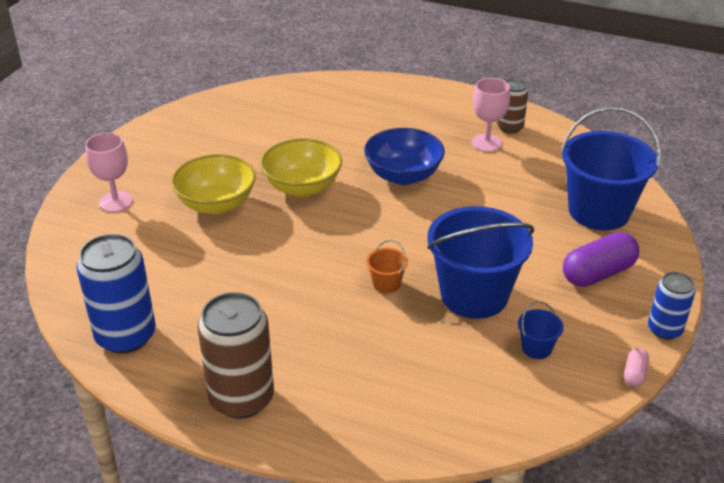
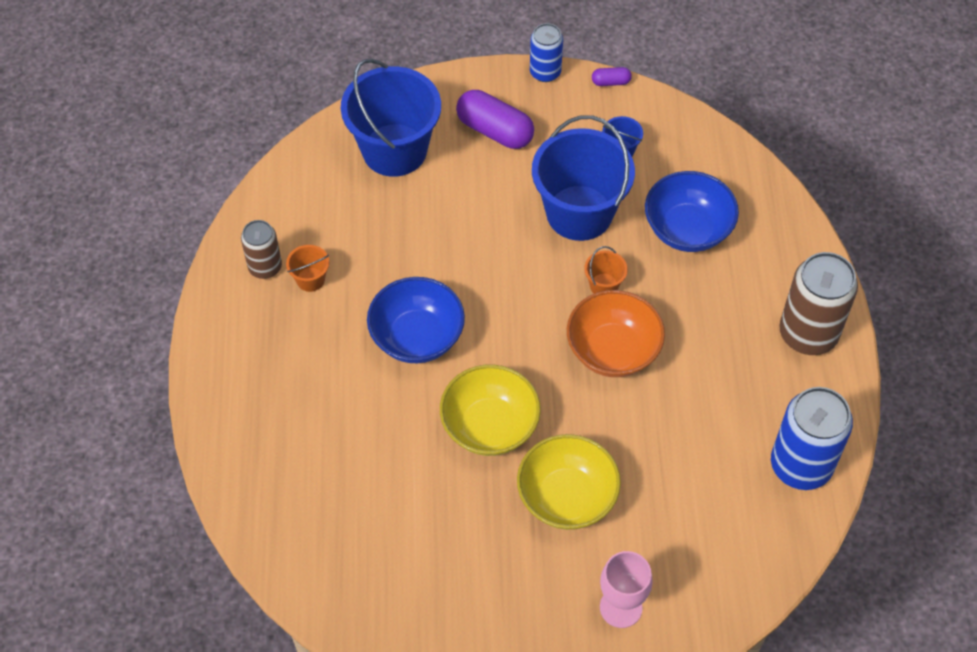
camera: 115 degrees left, 20 degrees up
pink goblet [472,78,510,152] -> orange bucket [286,245,329,292]
pink capsule [624,348,649,386] -> purple capsule [592,67,632,86]
none -> orange bowl [567,290,665,377]
none -> blue bowl [645,171,739,252]

